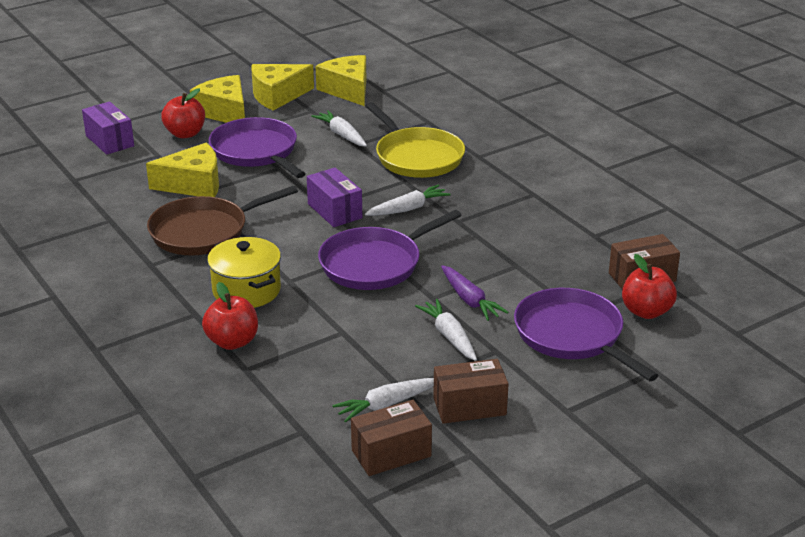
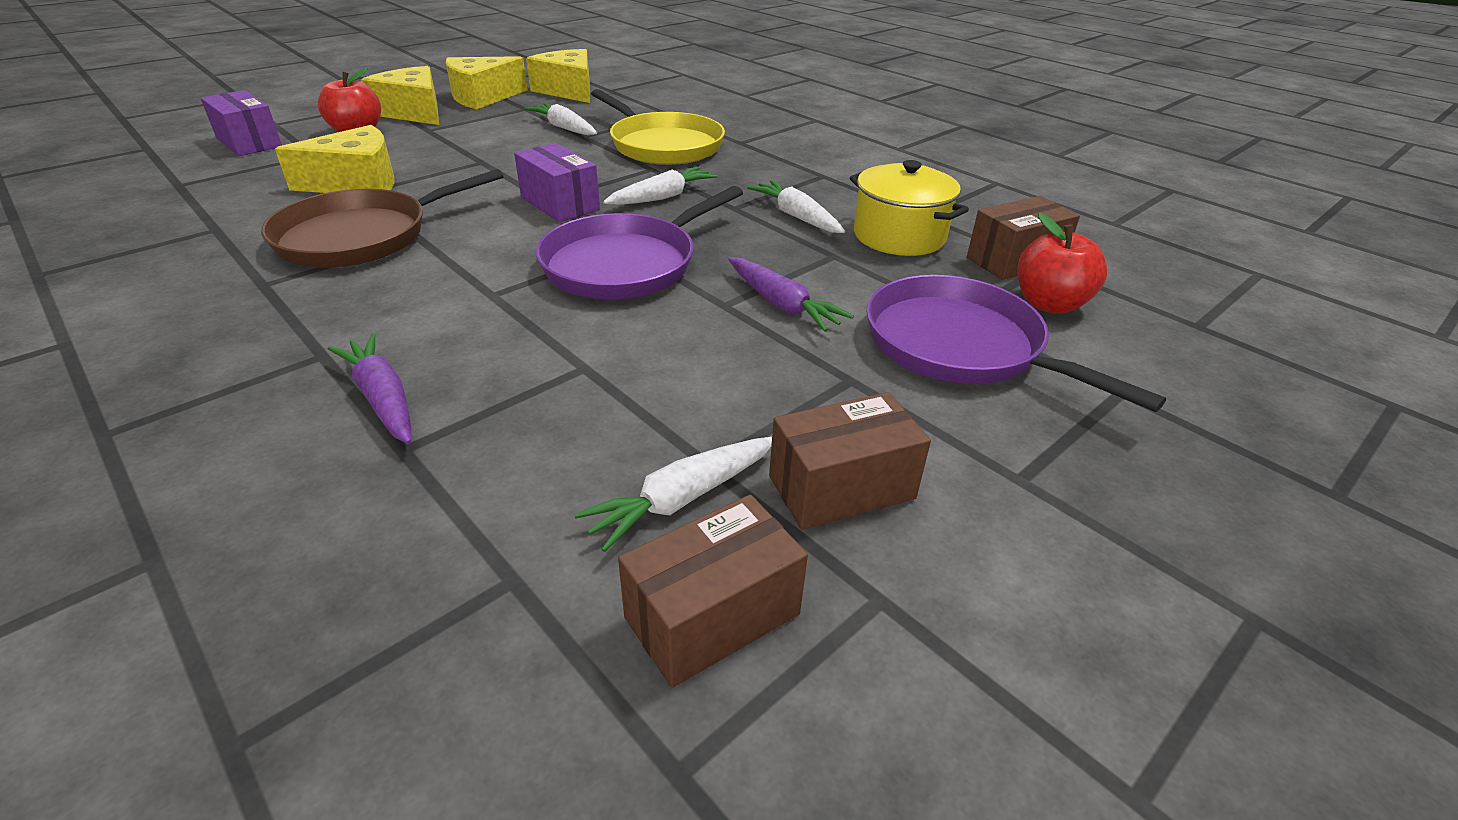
camera: 10 degrees left, 5 degrees up
red apple [202,282,258,350] -> purple carrot [328,334,412,444]
yellow pot [207,237,281,308] -> yellow pot moved to [850,160,969,256]
purple pan [209,117,305,178] -> none
white carrot [415,299,477,361] -> white carrot moved to [747,180,845,233]

